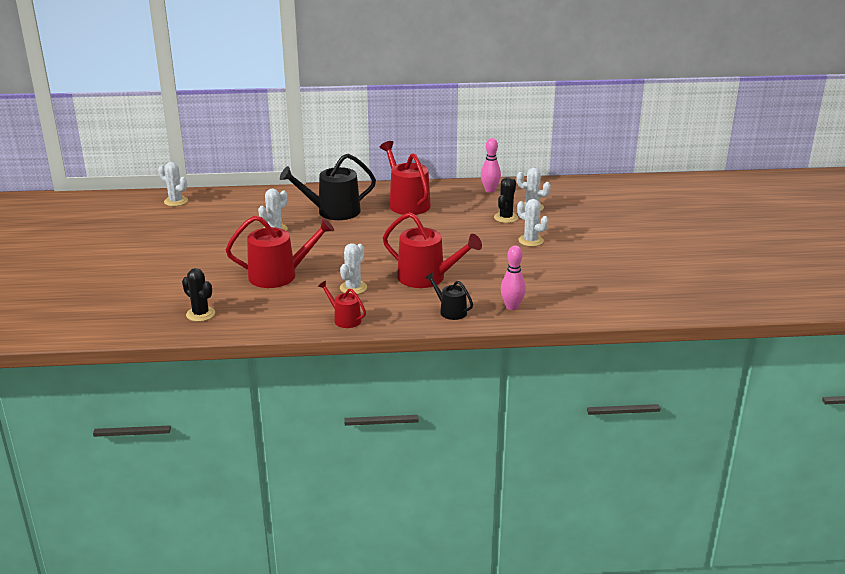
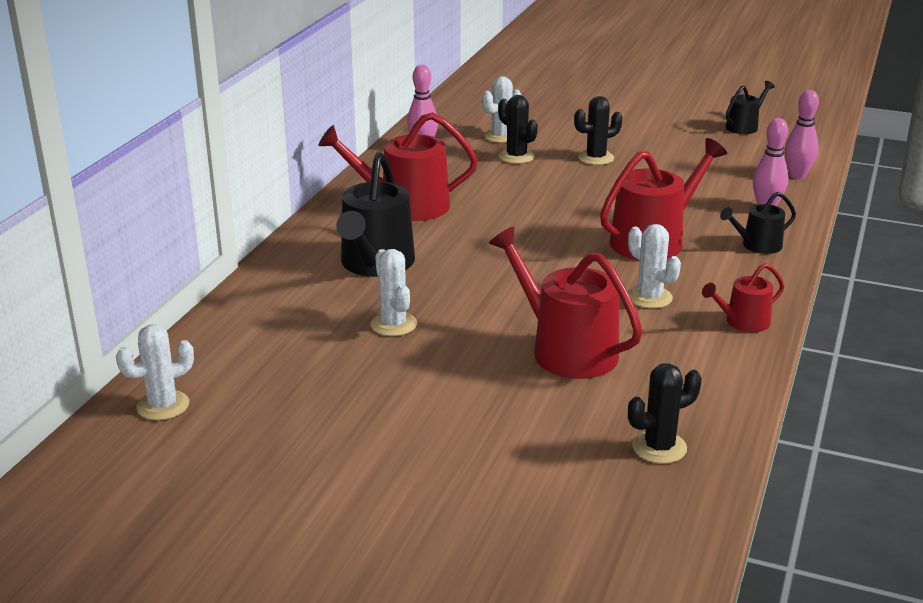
camera: 65 degrees left, 0 degrees up
red watering can [226,216,334,288] -> red watering can turned 60 degrees counterclockwise [489,227,643,379]
white cactus [517,199,548,247] -> black cactus [574,96,623,165]
none -> black watering can [726,81,775,134]
none -> pink bowling pin [784,90,819,179]

